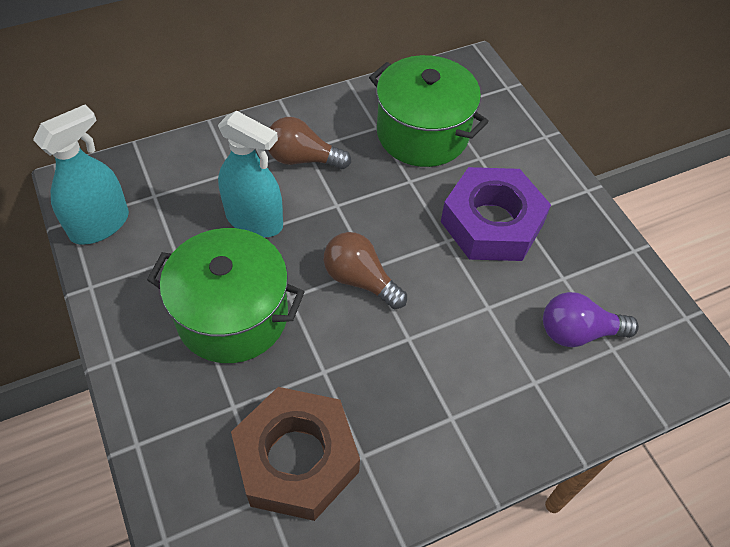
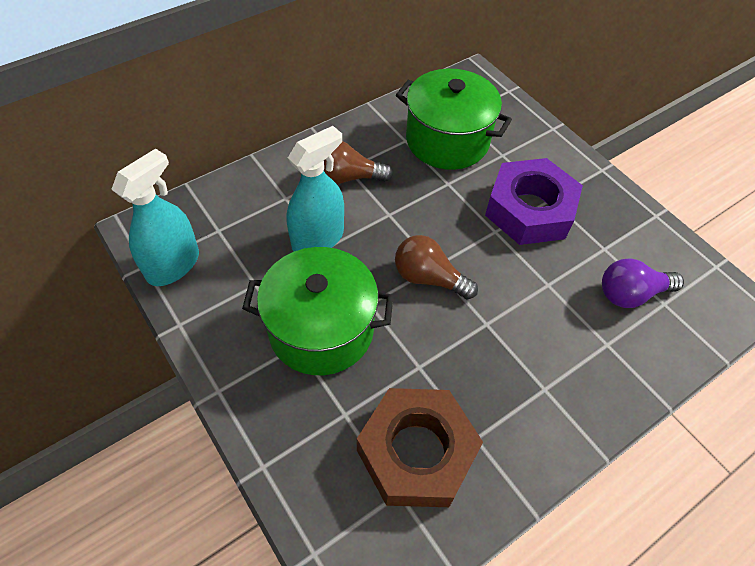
camera: 10 degrees left, 0 degrees up
turquoise spray bottle [218,111,283,237] -> turquoise spray bottle turned 60 degrees counterclockwise [287,126,344,252]

